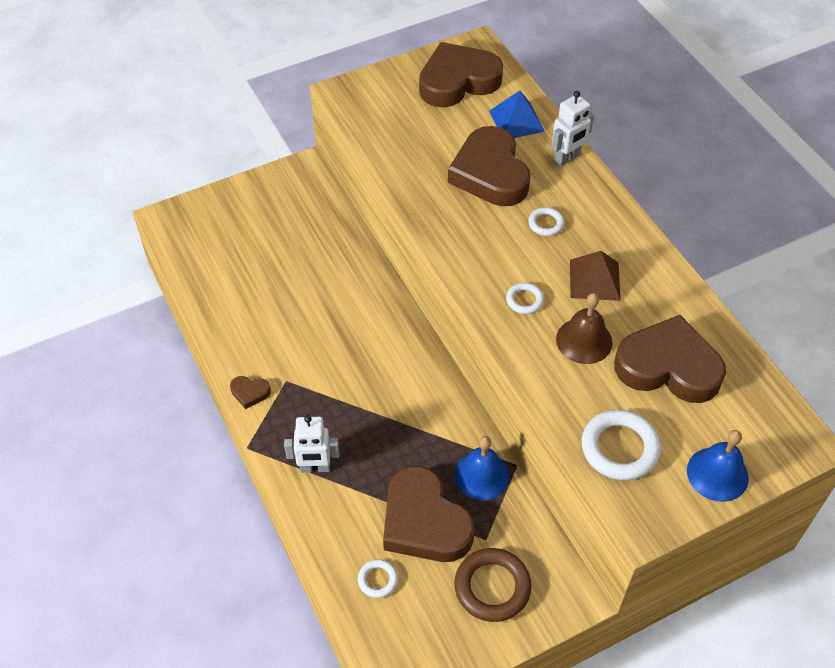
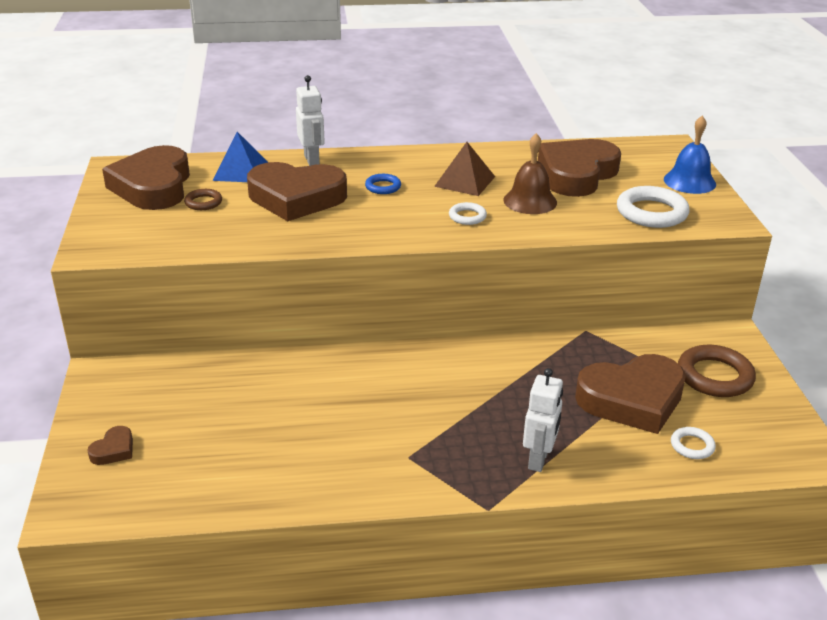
camera: 70 degrees left, 20 degrees down
brown heart [230,376,271,409] -> brown heart moved to [87,426,133,465]
blue bell [454,436,509,501] -> none
white ring [528,207,564,236] -> blue ring [365,174,401,194]
none -> brown ring [184,189,222,210]

